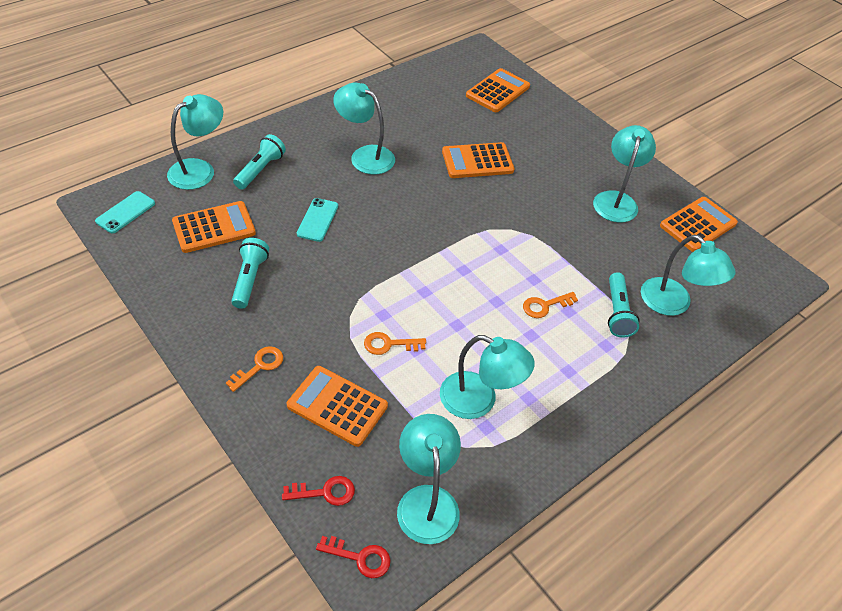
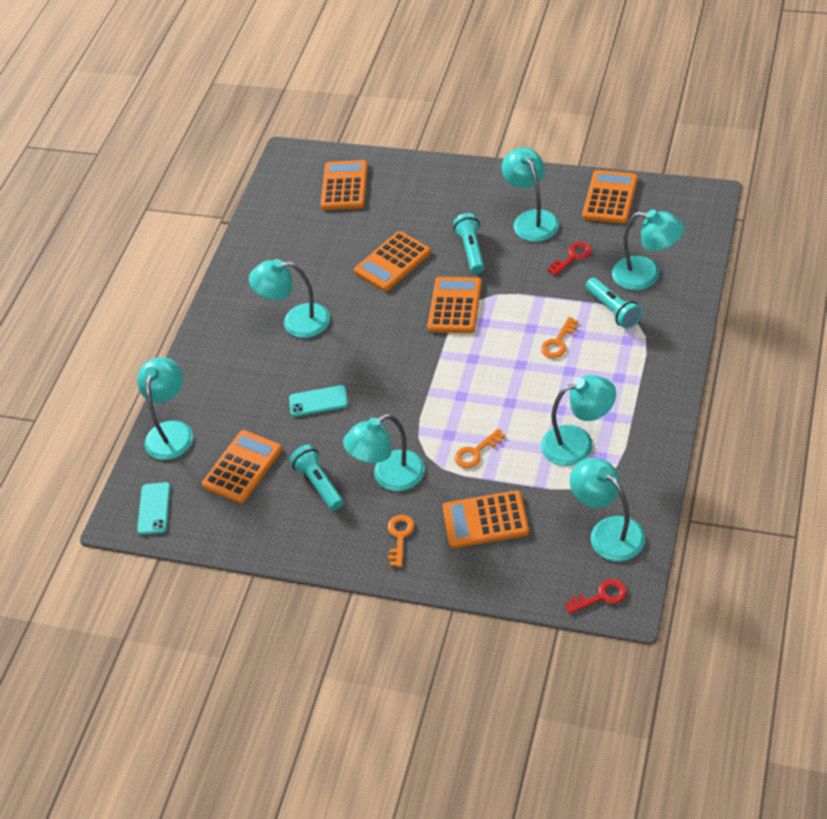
camera: 25 degrees left, 0 degrees up
turquoise flashlight [233,134,286,189] -> turquoise flashlight moved to [453,213,484,274]
red key [282,476,355,506] -> red key moved to [548,242,592,276]
turquoise phone [297,198,338,242] -> turquoise phone turned 75 degrees counterclockwise [289,385,348,417]
none -> turquoise lamp [343,414,425,491]
none -> orange calculator [427,277,482,333]

